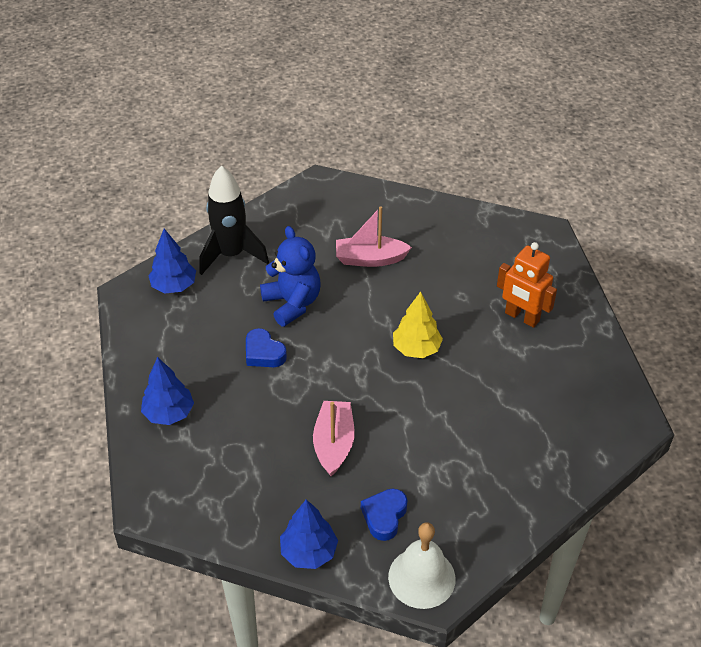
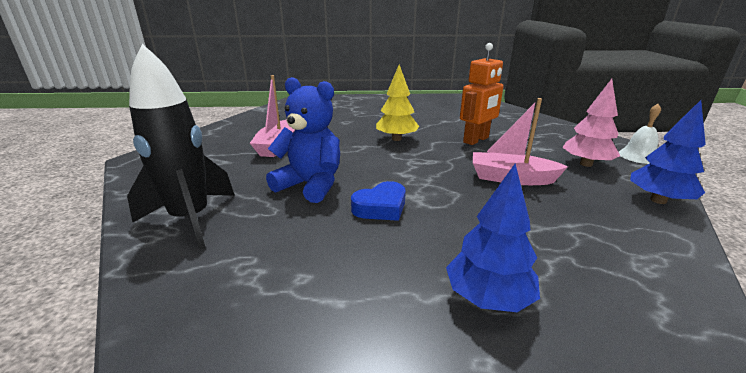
camera: 80 degrees left, 20 degrees down
blue tree [148,229,196,293] -> none
blue teddy bear [260,226,321,327] -> blue teddy bear turned 45 degrees clockwise [266,77,340,203]
blue heart [361,489,408,541] -> pink tree [562,79,620,167]
white bell [388,522,456,609] -> white bell [619,104,661,164], size x0.65
orange robot [497,242,557,328] -> orange robot moved to [460,43,504,145]

